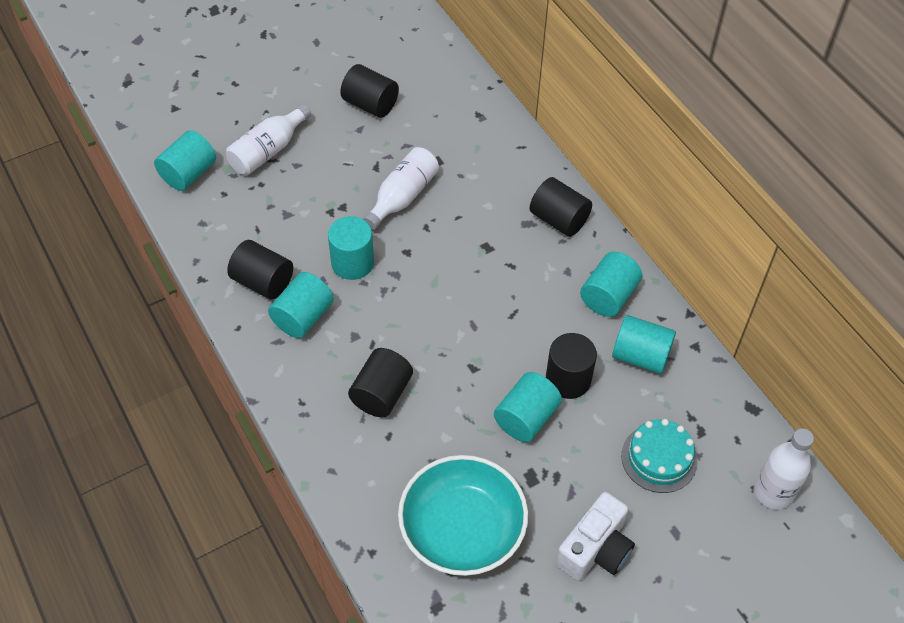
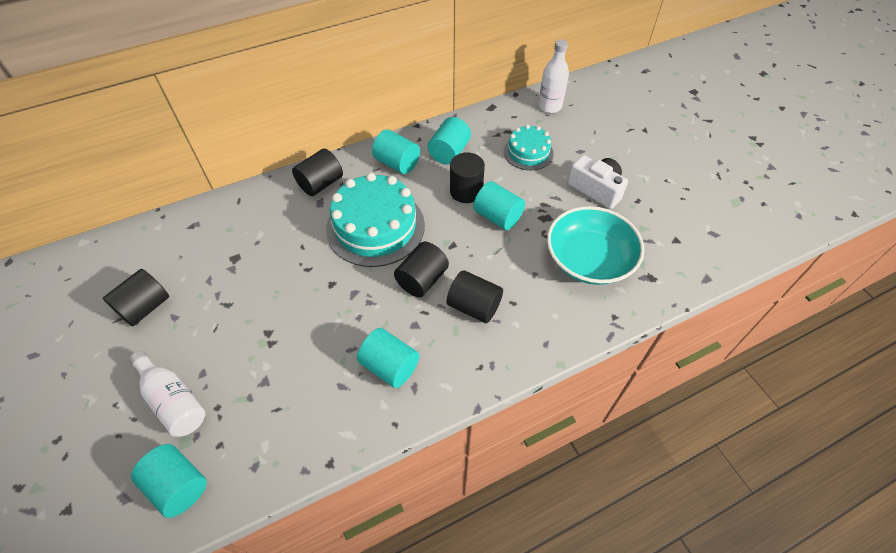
camera: 85 degrees left, 0 degrees up
black cylinder [227,240,293,300] -> black cylinder moved to [394,242,449,297]
turquoise cylinder [328,216,374,280] -> none
white bottle [363,147,439,230] -> none
none -> turquoise cake [326,173,425,267]

